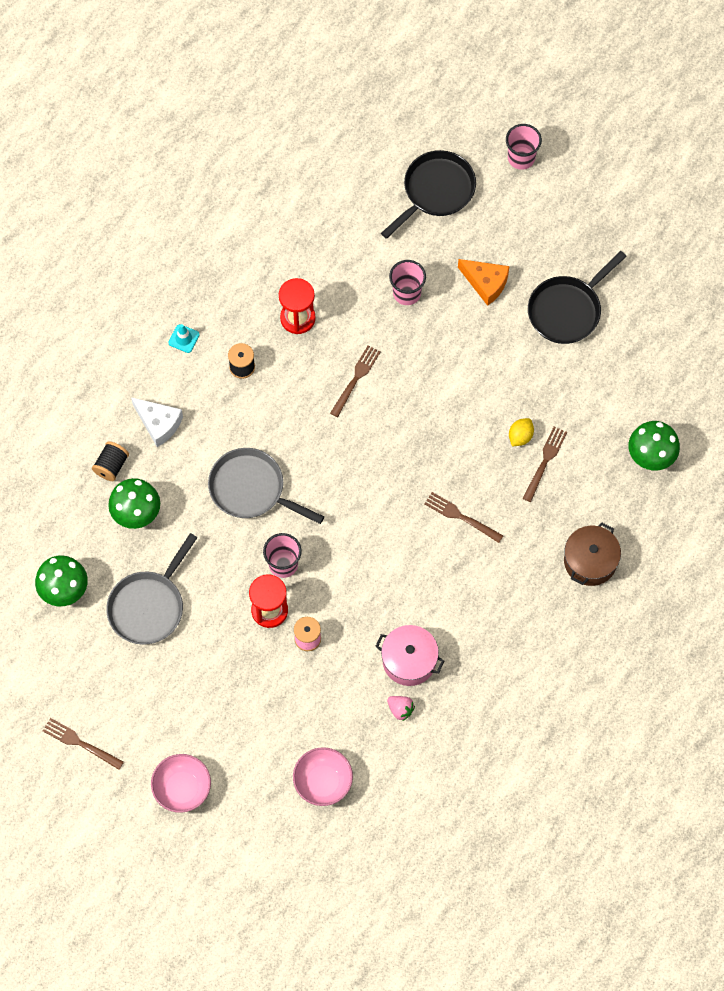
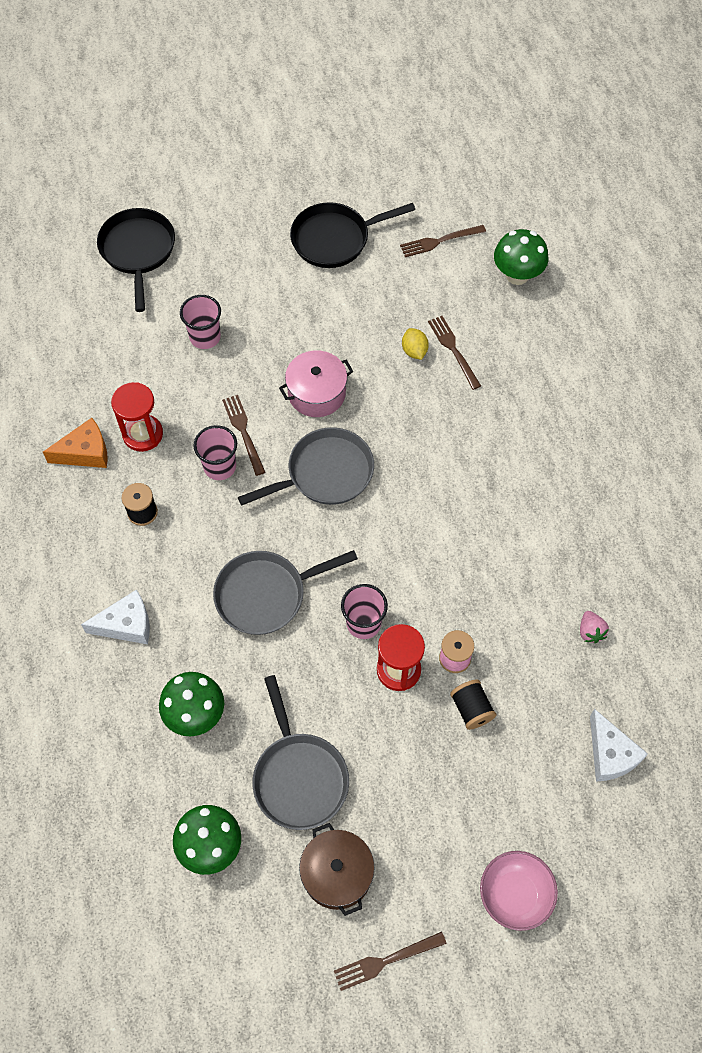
camera: 50 degrees left, 5 degrees down
black spool [92,441,129,481] -> black spool moved to [450,679,496,730]
turquoise traffic cone [168,324,200,353] -> none
pink bowl [293,747,353,806] -> white cheese [590,709,648,782]
pink pot [375,625,444,686] -> pink pot moved to [279,350,353,417]
pink strawberry [387,696,415,721] -> pink strawberry turned 90 degrees clockwise [580,611,609,643]
brown fork [424,492,503,543] -> brown fork moved to [400,225,486,257]
orange cheese [458,259,509,306] -> orange cheese moved to [43,418,108,468]
pink cup [506,124,542,170] -> pink cup moved to [193,425,237,480]
black pan [528,251,627,344] -> black pan turned 75 degrees clockwise [290,202,415,268]
brown pot [564,522,621,586] -> brown pot moved to [299,823,375,916]
none -> grey pan [238,427,374,506]

